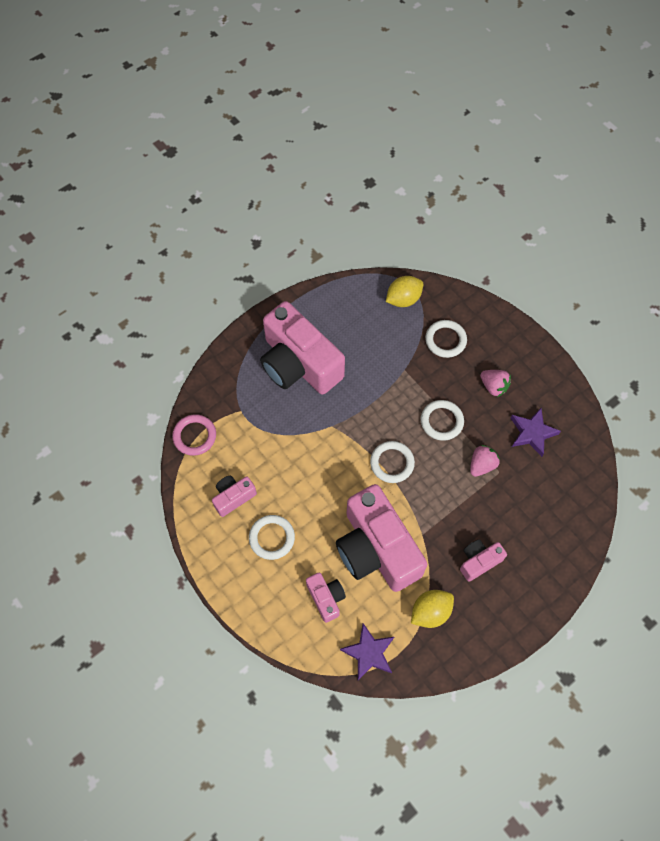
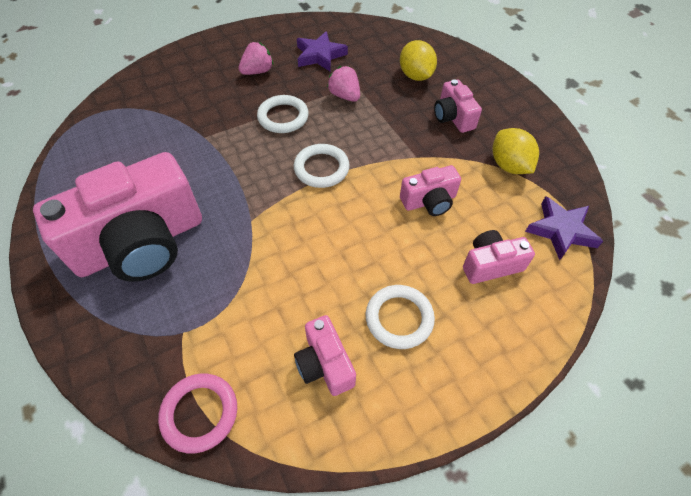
camera: 80 degrees left, 10 degrees down
pink camera [336,484,427,592] -> pink camera [400,165,461,216], size x0.46
yellow lemon [386,276,423,307] -> yellow lemon moved to [400,40,437,81]
white ring [425,320,467,358] -> none

